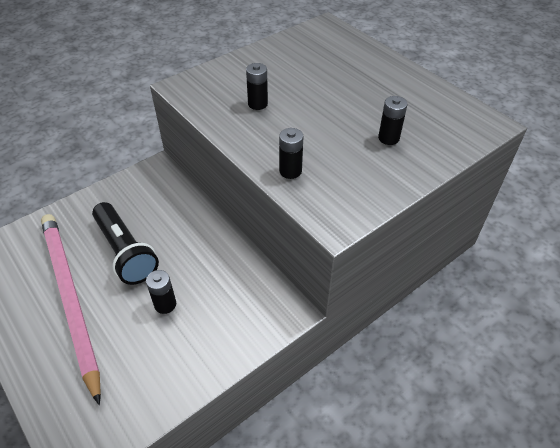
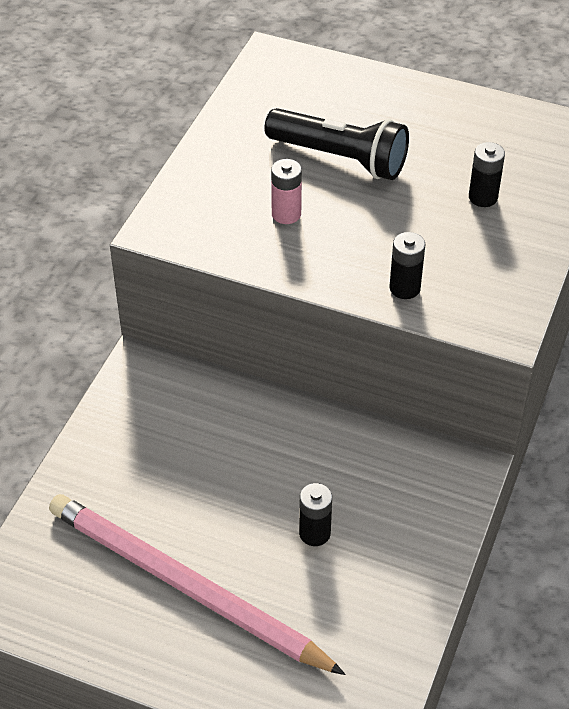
camera: 30 degrees left, 0 degrees up
black flashlight [92,202,159,285] -> black flashlight moved to [264,108,409,180]
black battery [246,63,268,110] -> pink battery [271,159,302,224]

